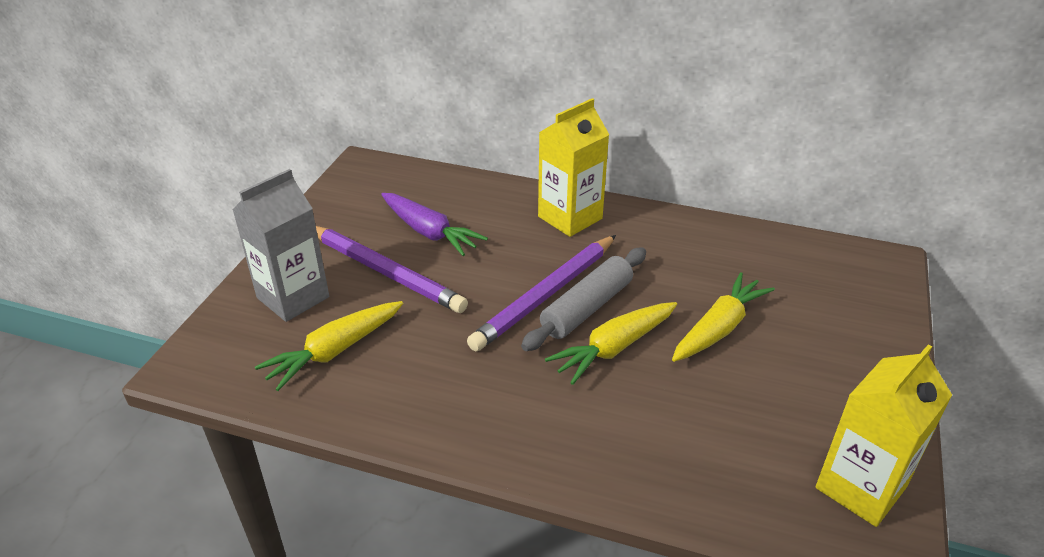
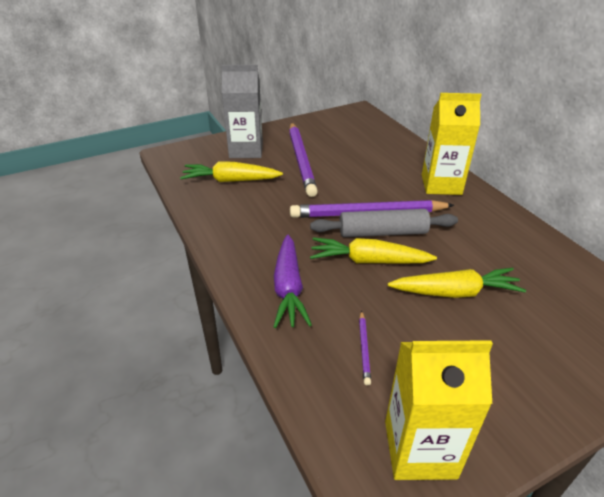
camera: 45 degrees right, 0 degrees up
purple carrot [381,193,488,256] -> purple carrot moved to [273,235,312,328]
none -> purple pencil [359,310,371,385]

